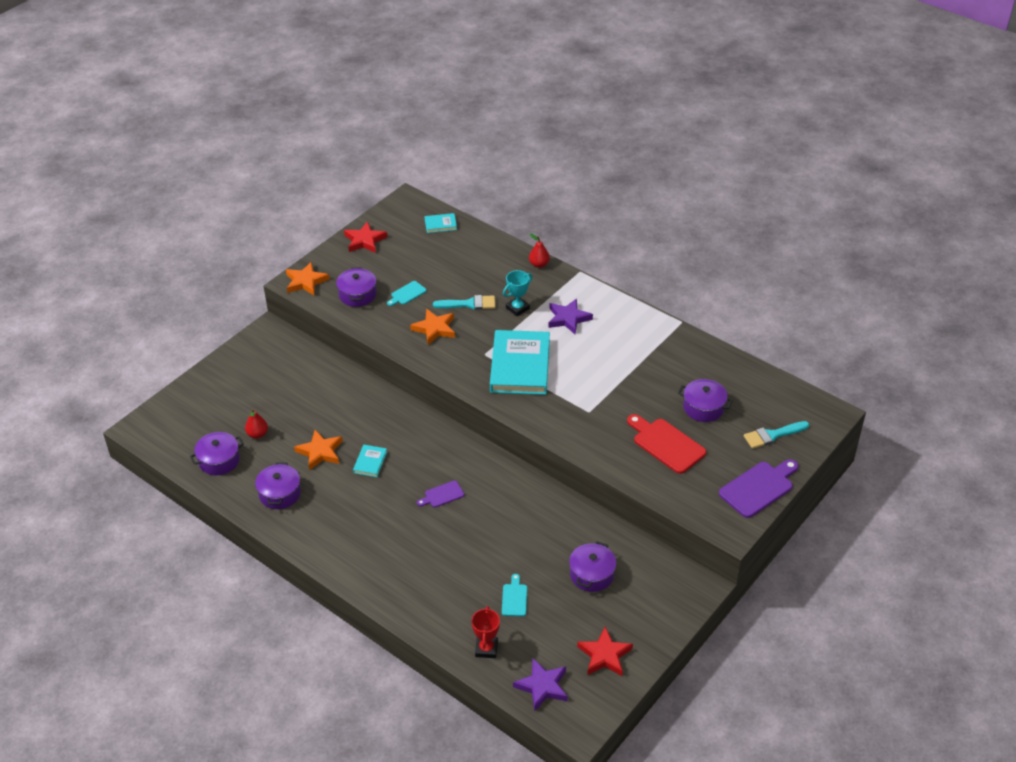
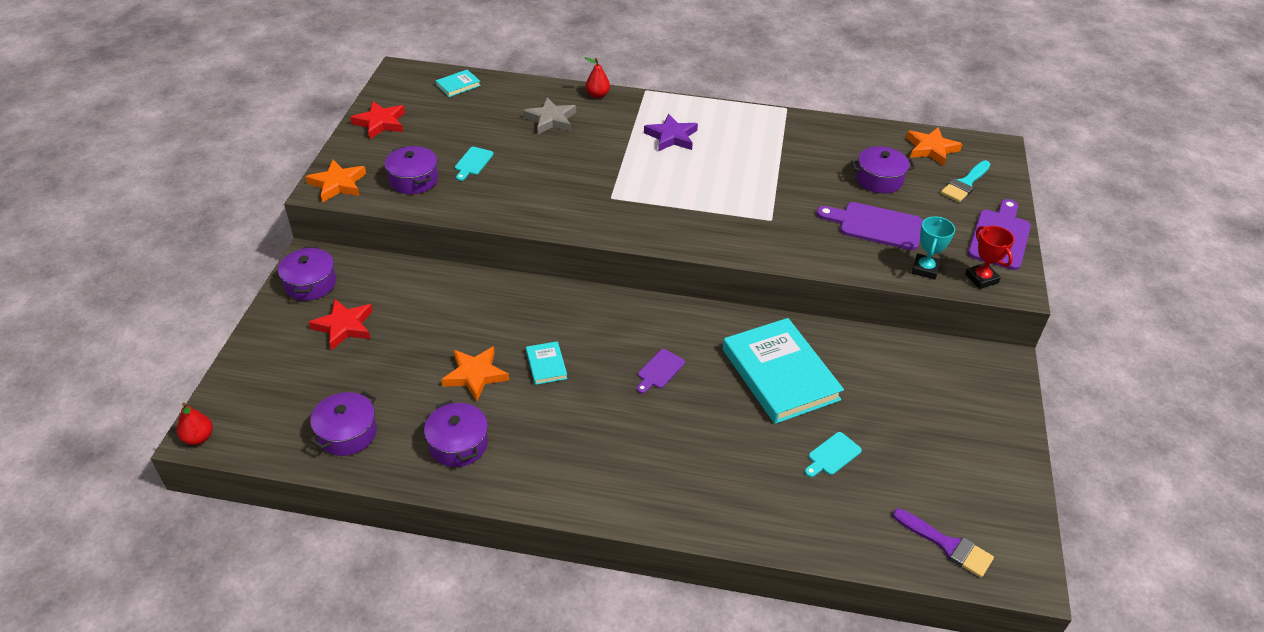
camera: 30 degrees left, 0 degrees up
red pear [245,409,268,439] -> red pear moved to [177,402,213,445]
orange star [410,309,455,345] -> orange star moved to [906,127,962,166]
turquoise brush [433,295,495,310] -> none
red trophy [471,606,500,658] -> red trophy moved to [965,226,1015,289]
turquoise book [490,330,550,395] -> turquoise book moved to [723,318,844,424]
turquoise cutting board [502,574,527,616] -> turquoise cutting board turned 105 degrees counterclockwise [805,432,862,477]
turquoise trophy [503,270,533,316] -> turquoise trophy moved to [912,216,955,279]
purple star [513,659,568,712] -> purple brush [893,509,994,578]
purple pot [569,541,616,592] -> purple pot moved to [278,246,336,300]
red star [577,627,633,676] -> red star moved to [308,299,373,350]
red cutting board [627,414,706,474] -> purple cutting board [816,202,923,250]
none -> grey star [523,98,576,134]

